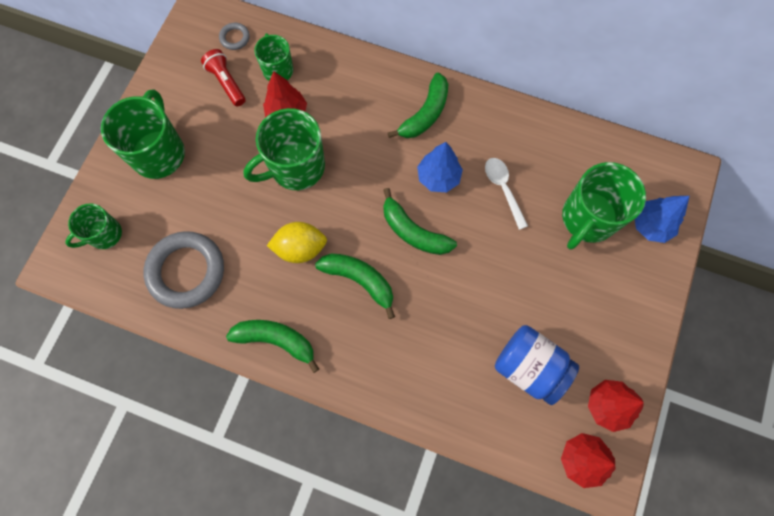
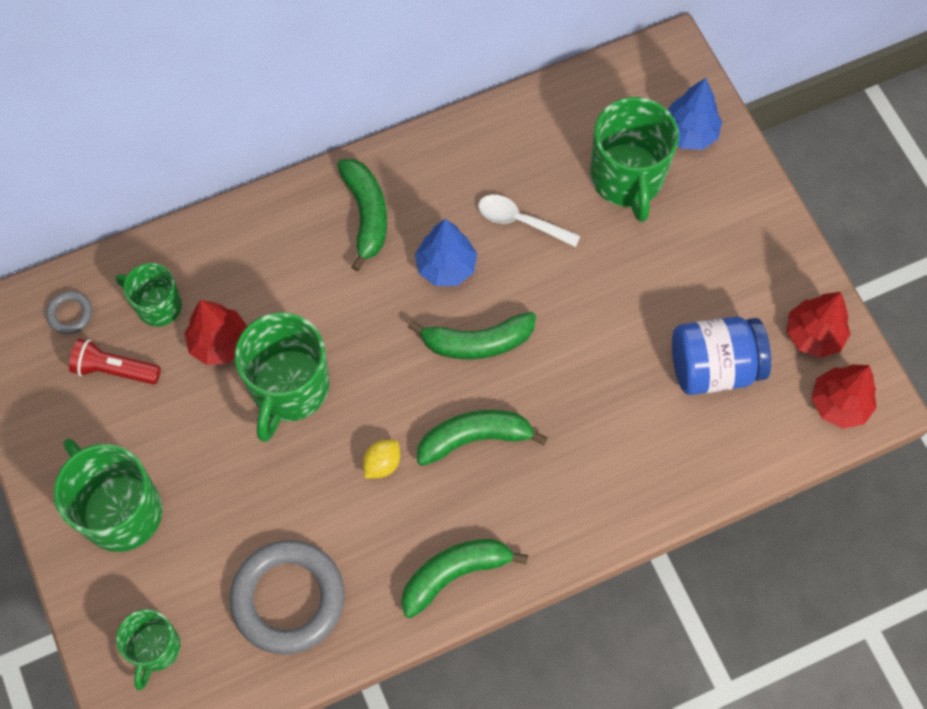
camera: 45 degrees left, 5 degrees down
yellow lemon [267,222,327,263] -> yellow lemon [363,440,400,478], size x0.60

